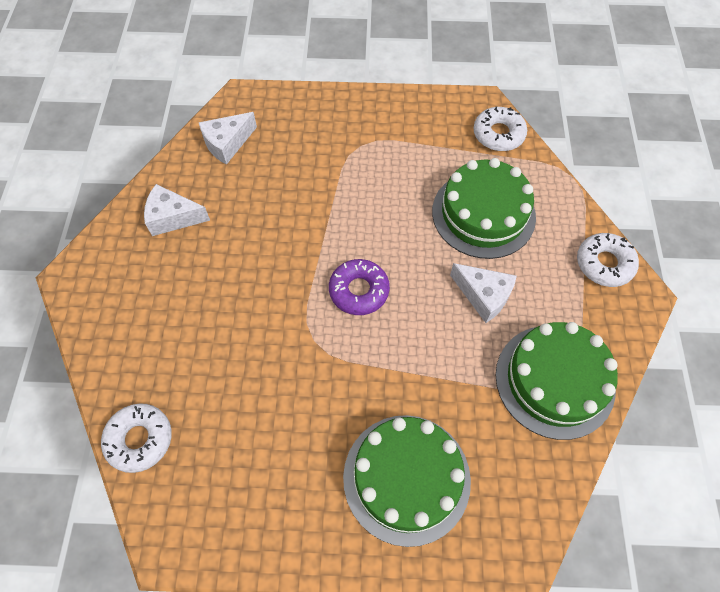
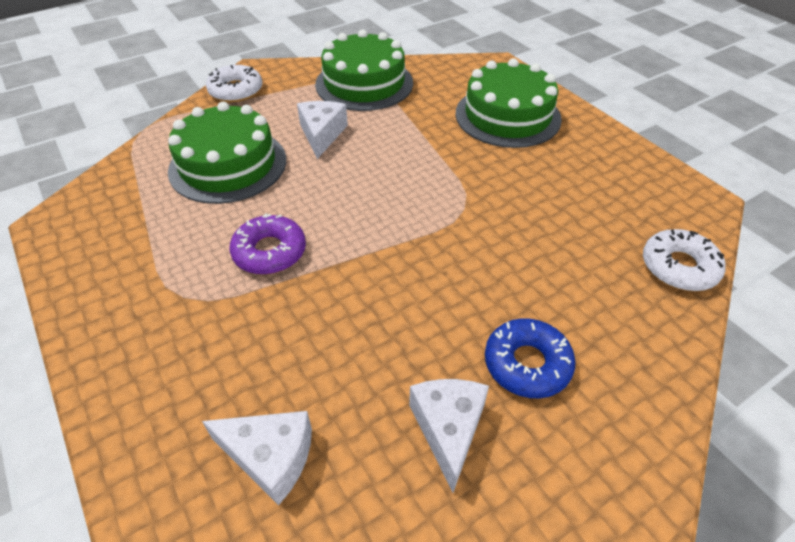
camera: 125 degrees left, 15 degrees down
white cheese [144,184,210,236] -> white cheese turned 150 degrees counterclockwise [409,379,489,493]
purple donut [329,259,390,315] -> purple donut moved to [230,213,306,275]
white donut [474,106,527,151] -> none
none -> blue donut [485,318,576,398]

